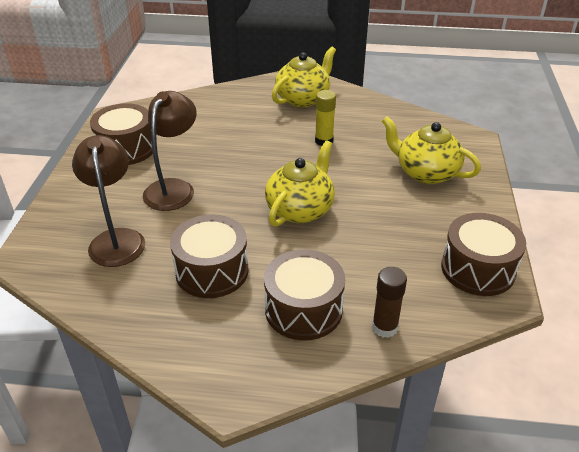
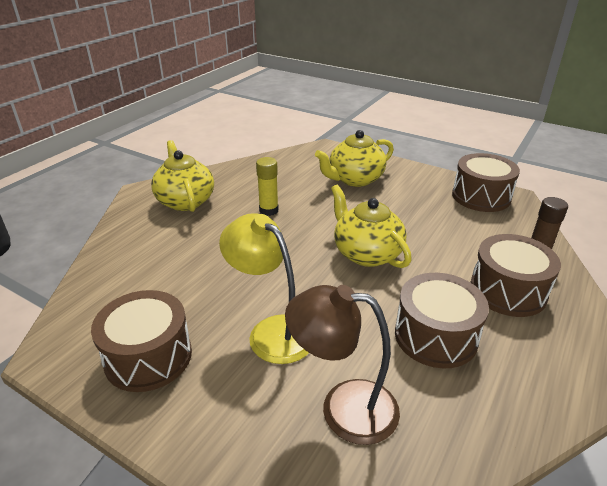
camera: 65 degrees left, 5 degrees down
brown lamp [143,91,197,211] -> yellow lamp [219,213,309,364]

